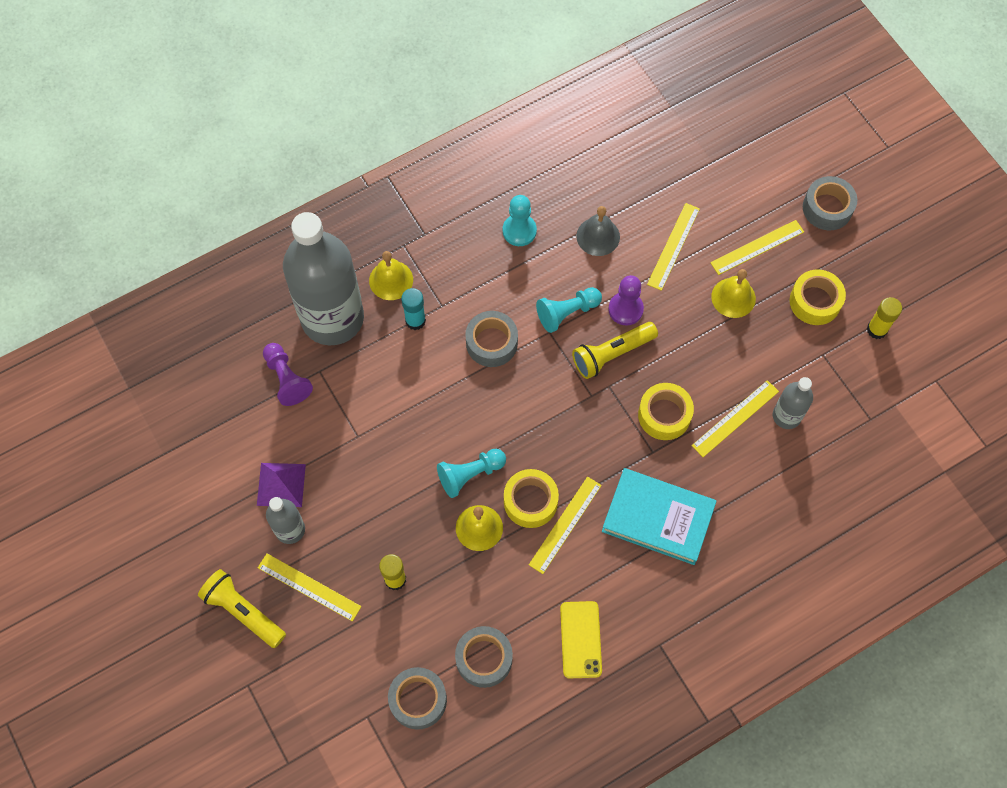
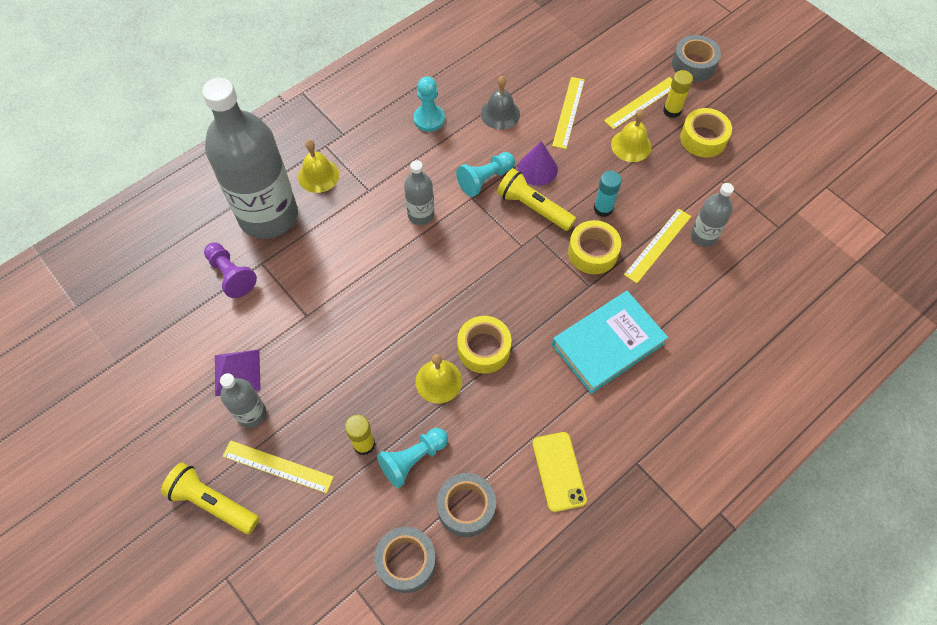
camera: 10 degrees left, 5 degrees down
turquoise glue stick [401,288,426,330] -> turquoise glue stick moved to [594,171,622,217]
turquoise pawn [437,449,506,498] -> turquoise pawn moved to [377,428,448,488]
grey tape [466,311,518,367] -> grey bottle [404,160,435,225]
yellow ruler [529,476,602,574] -> none
yellow flashlight [572,322,658,379] -> yellow flashlight turned 75 degrees clockwise [497,168,576,231]
turquoise book [602,468,717,565] -> turquoise book turned 45 degrees counterclockwise [552,291,668,394]
purple pawn [608,275,644,326] -> purple cone [518,141,558,186]
yellow glue stick [867,297,902,339] -> yellow glue stick moved to [663,70,693,118]

